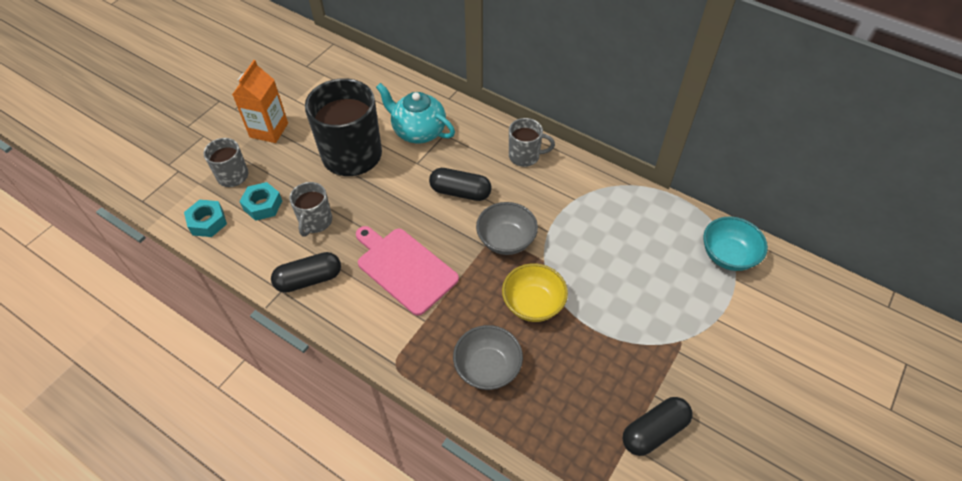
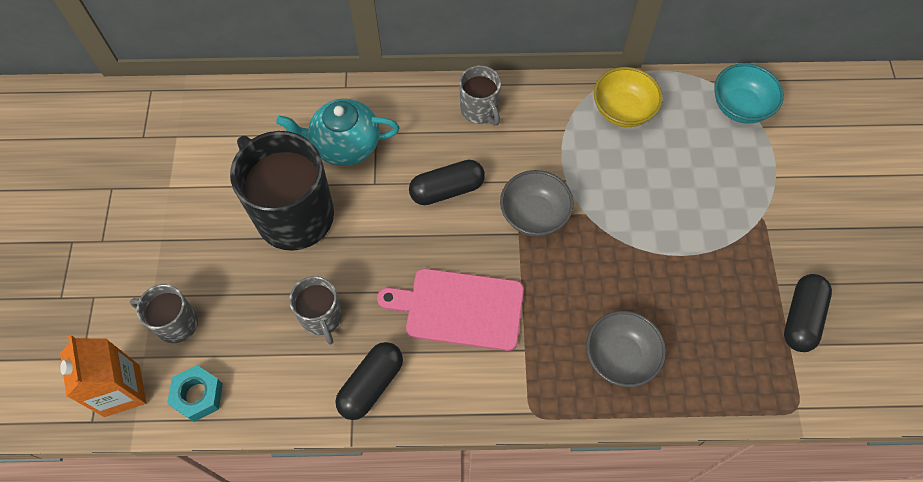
camera: 35 degrees left, 10 degrees up
orange carton [232,60,288,143] -> orange carton moved to [60,335,146,417]
turquoise nut [240,182,282,221] -> none
yellow bowl [502,263,568,322] -> yellow bowl moved to [594,67,663,127]
grey mug [509,118,555,167] -> grey mug turned 90 degrees clockwise [459,65,501,125]

